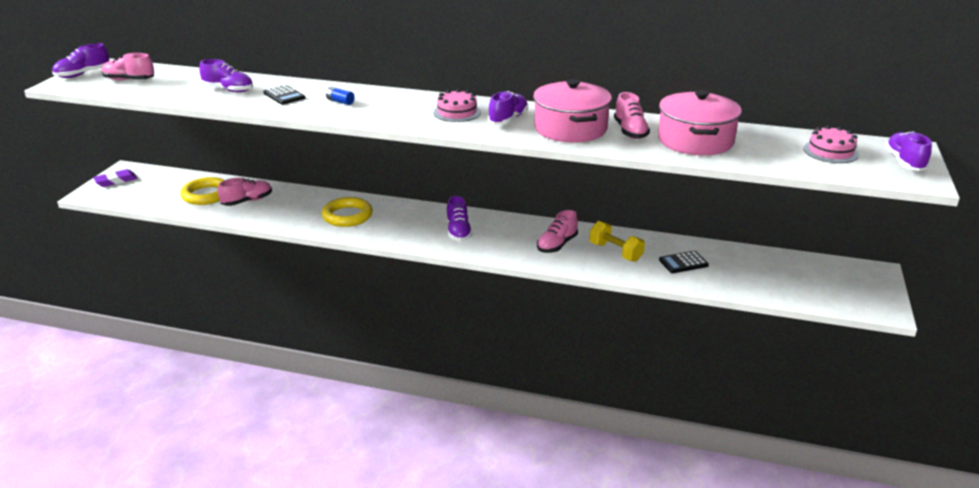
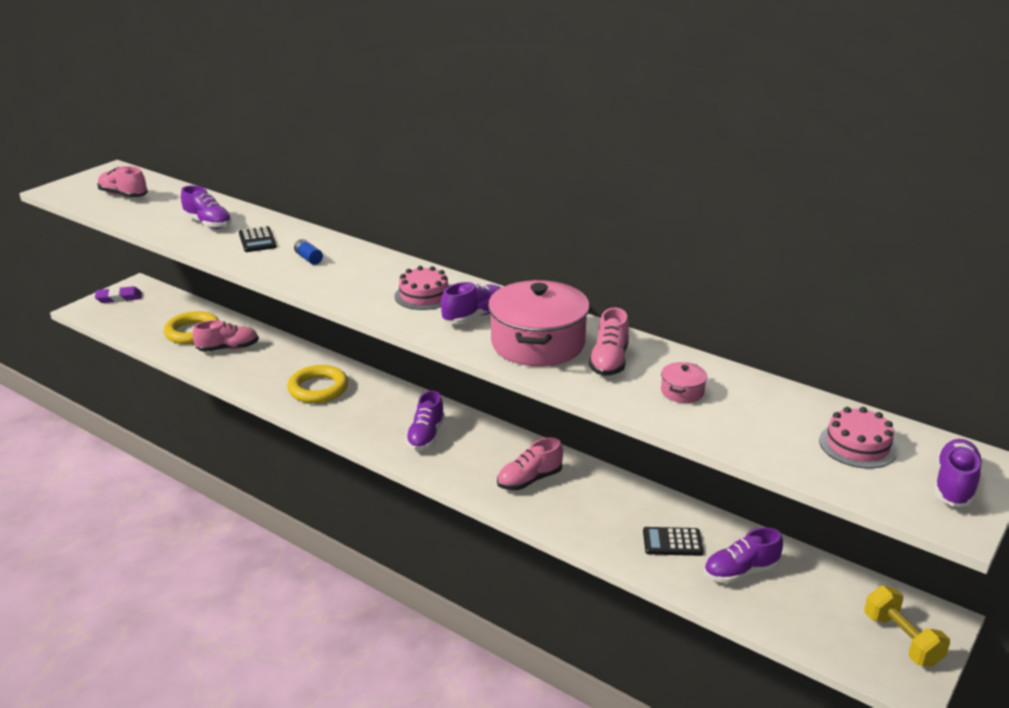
camera: 20 degrees right, 0 degrees up
purple shoe [52,43,109,78] -> purple shoe moved to [704,527,783,583]
yellow dumbbell [589,221,645,262] -> yellow dumbbell moved to [864,586,950,667]
pink pot [658,90,742,155] -> pink pot [661,362,707,403], size x0.42

